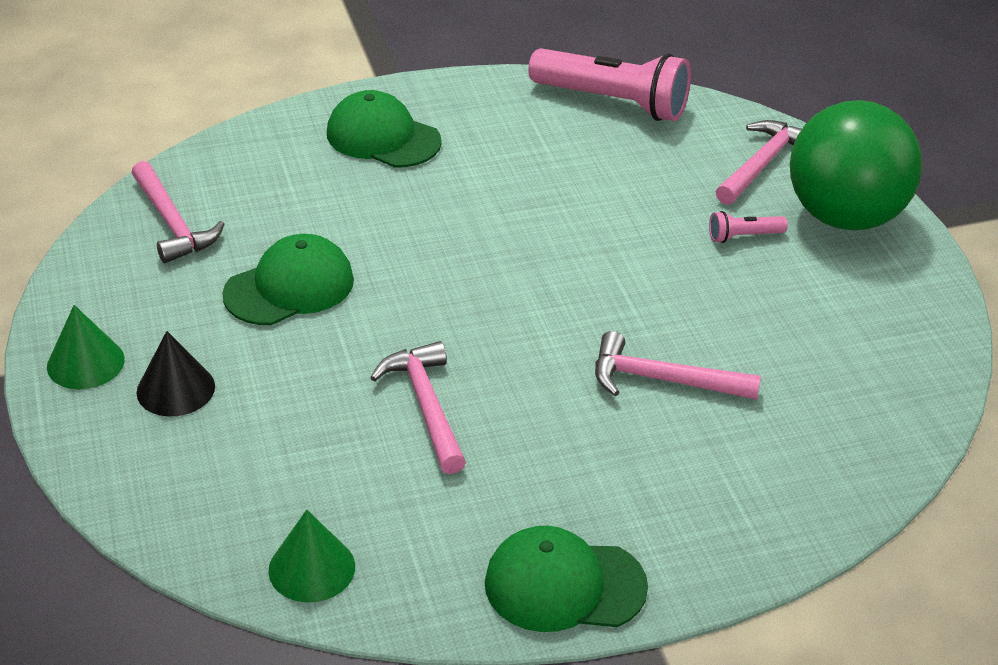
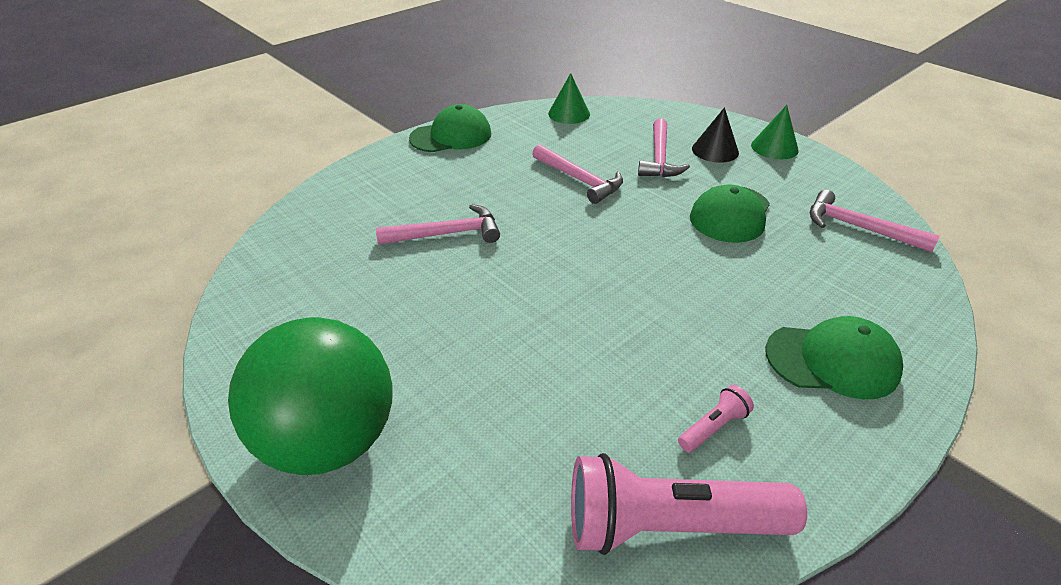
camera: 155 degrees right, 0 degrees up
pink flashlight [709,211,788,243] -> pink flashlight moved to [678,385,754,452]
pink hammer [716,120,802,205] -> pink hammer moved to [638,118,690,177]

